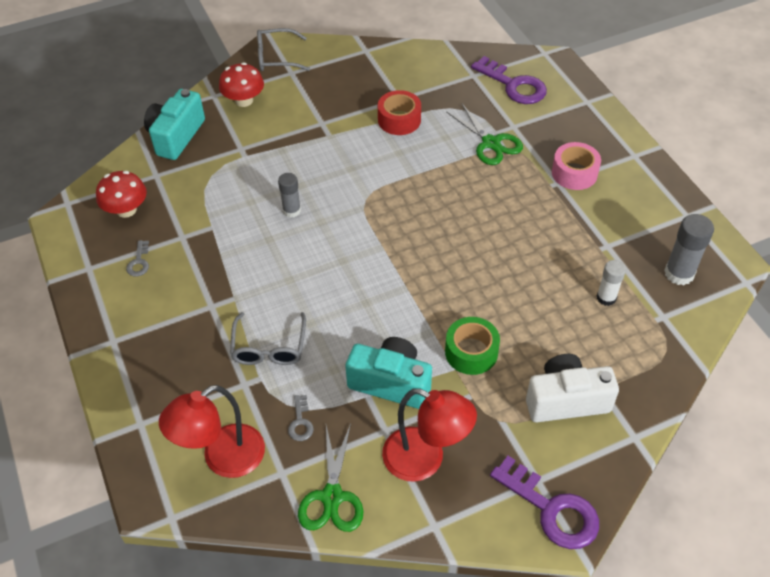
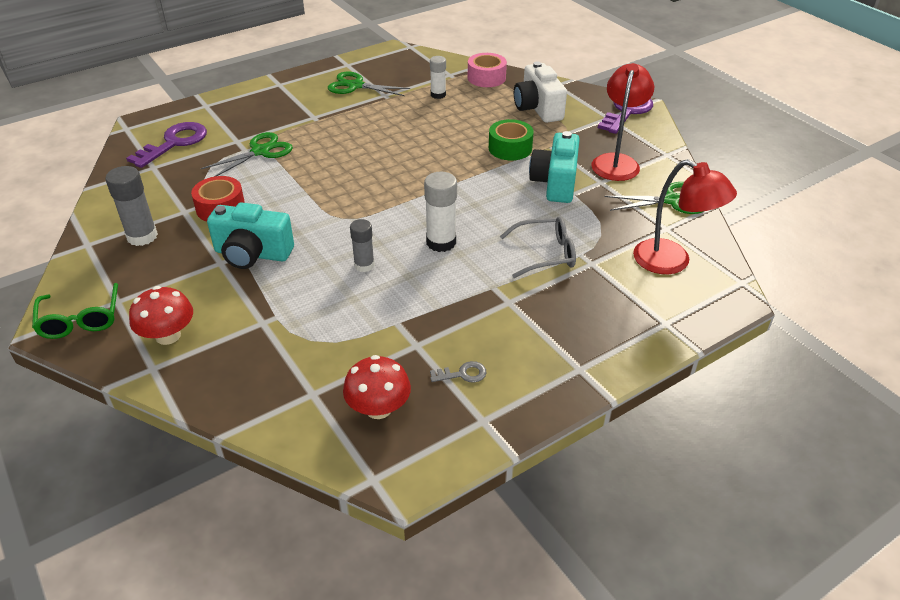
camera: 100 degrees left, 10 degrees down
turquoise camera [144,89,205,160] -> turquoise camera moved to [207,202,294,269]
grey glasses [257,28,310,71] -> green glasses [32,283,118,339]
grey key [288,395,314,441] -> none
pink tape [552,142,601,190] -> pink tape moved to [468,53,507,87]
grey glue stick [664,214,714,285] -> grey glue stick moved to [105,166,158,246]
none -> green scissors [328,71,410,96]
none -> white glue stick [424,172,457,252]

